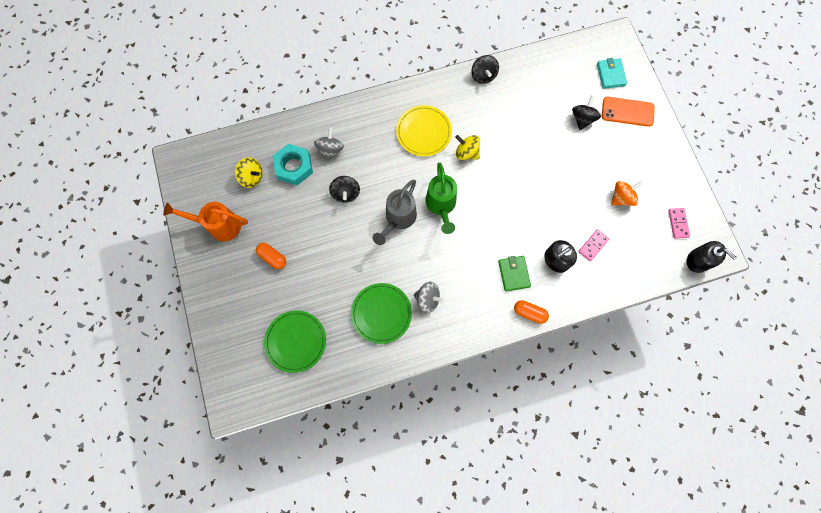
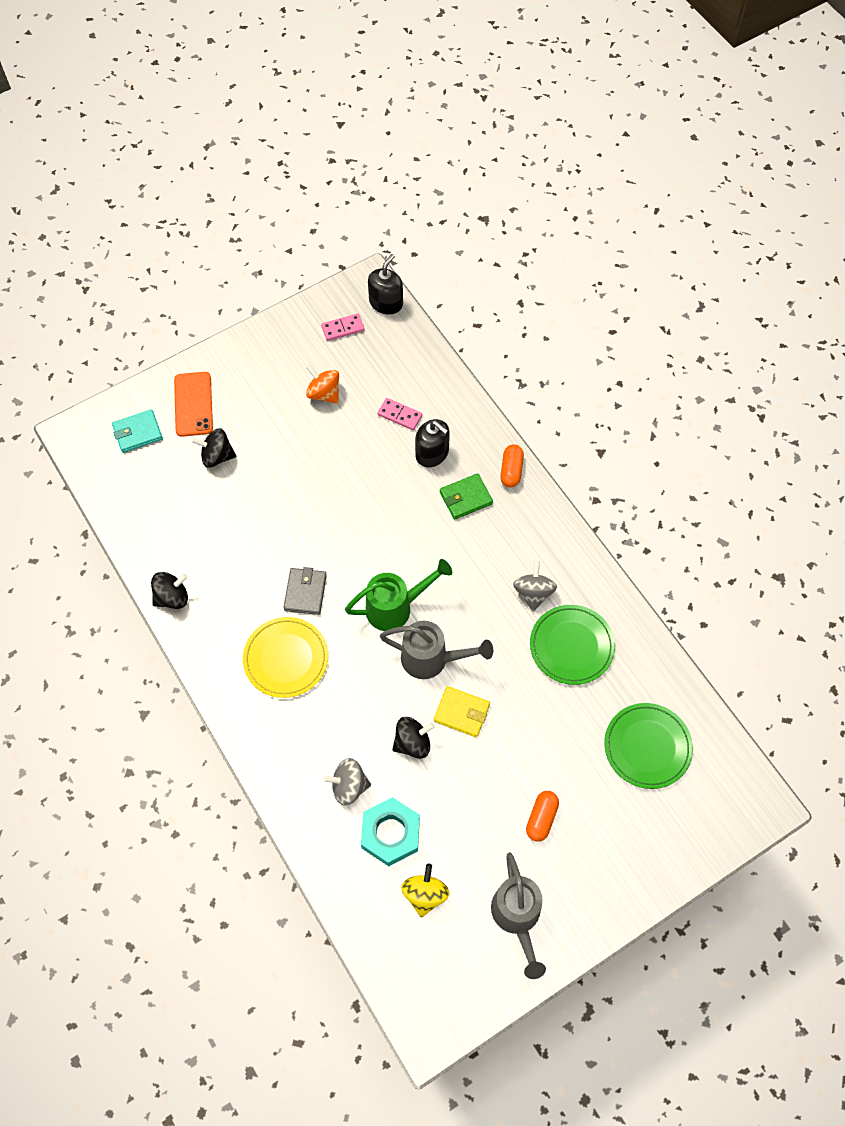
camera: 105 degrees left, 10 degrees down
orange watering can [163,202,248,241] -> grey watering can [491,852,546,979]
yellow spinning top [455,135,480,160] -> grey wallet [283,567,327,615]
none -> yellow wallet [434,686,490,737]

